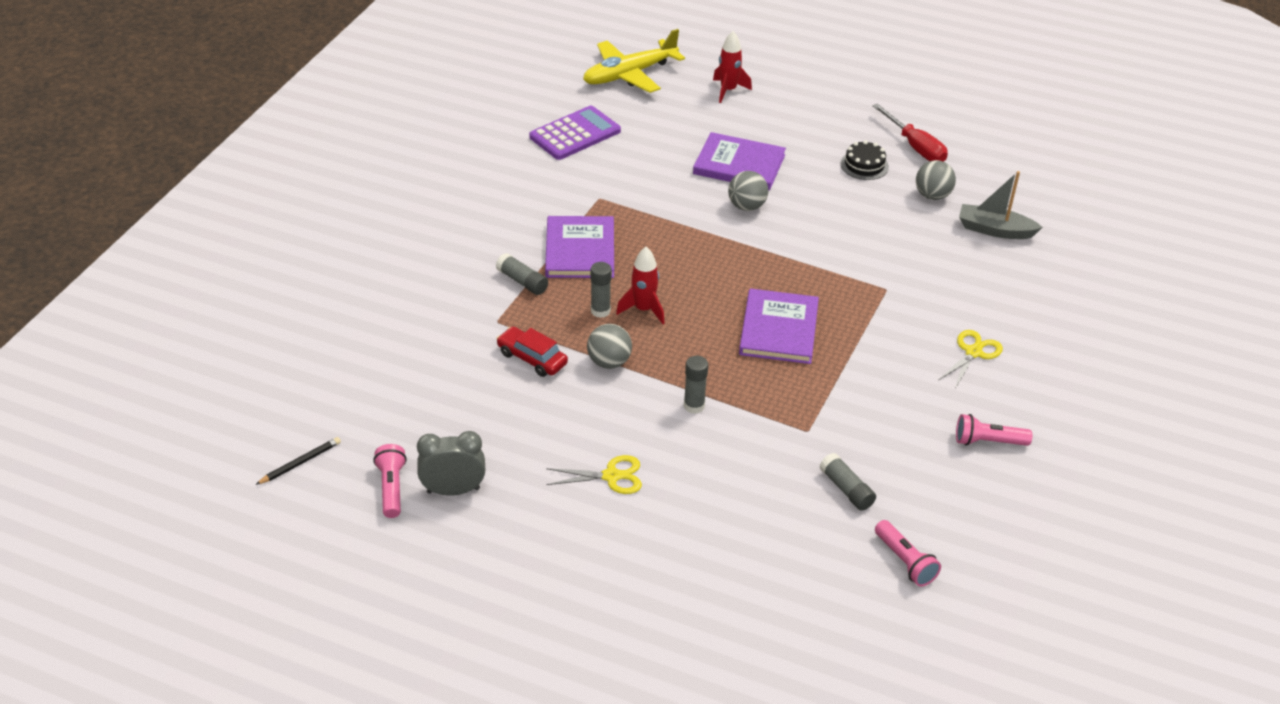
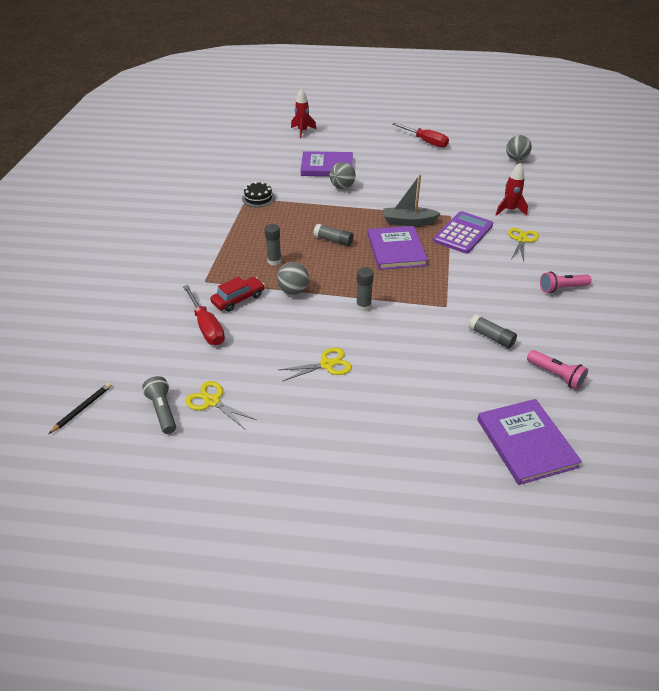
camera: 15 degrees left, 0 degrees up
pink flashlight [373,444,407,518] -> grey flashlight [142,376,176,434]
grey clock [417,431,485,495] -> yellow scissors [185,381,257,429]
grey glue stick [496,253,548,295] -> grey glue stick moved to [313,224,353,246]
red car [496,326,568,377] -> red car turned 120 degrees clockwise [210,277,265,312]
purple calculator [529,106,621,160] -> purple calculator moved to [433,211,493,254]
purple book [545,216,614,278] -> purple book moved to [477,399,582,485]
yellow plane [583,29,685,93] -> none
red rocket [616,247,665,324] -> red rocket moved to [496,163,528,216]
black cake [840,140,889,180] -> black cake moved to [242,181,275,207]
grey ball [916,160,956,200] -> grey ball moved to [506,135,532,161]
grey boat [959,171,1043,239] -> grey boat moved to [383,175,441,226]
none -> red screwdriver [183,285,225,345]

